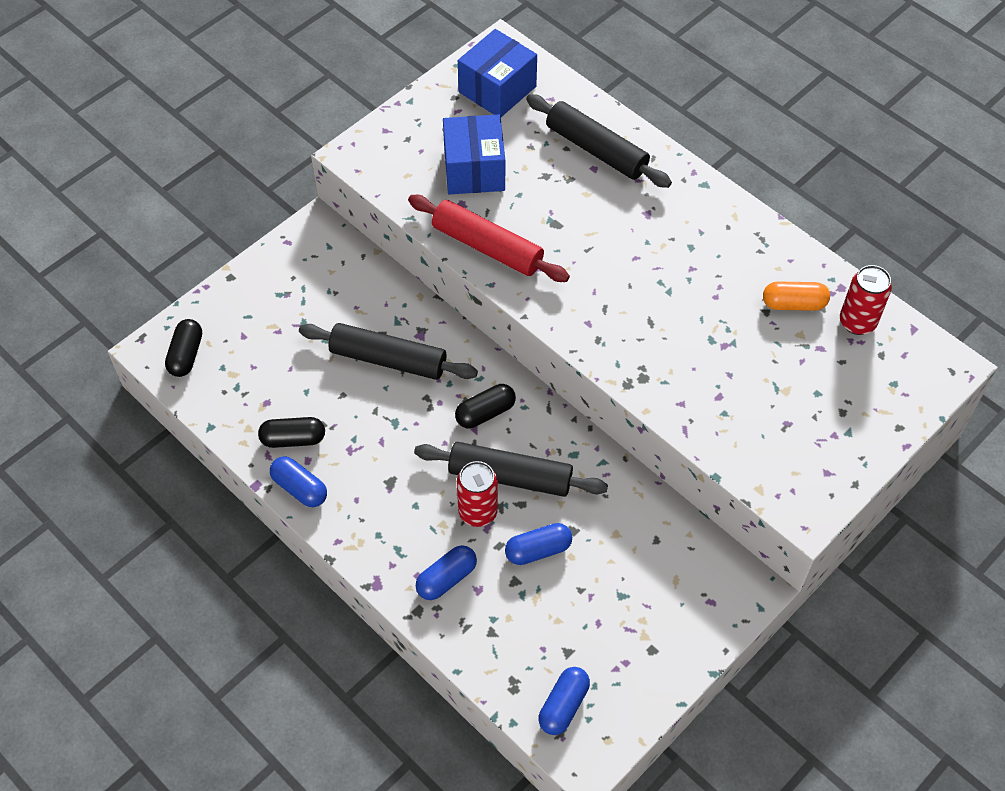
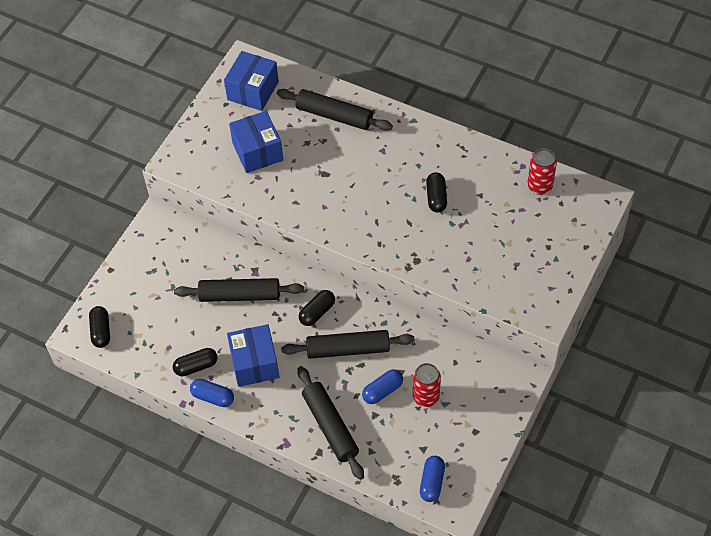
camera: 15 degrees left, 0 degrees up
red rolling pin [408,195,570,282] -> none
blue capsule [416,545,477,600] -> black rolling pin [297,366,364,480]
red can [457,461,498,527] -> red can moved to [413,363,441,407]
orange capsule [763,282,830,311] -> none
none -> blue box [227,324,280,387]
none -> black capsule [426,172,447,212]

